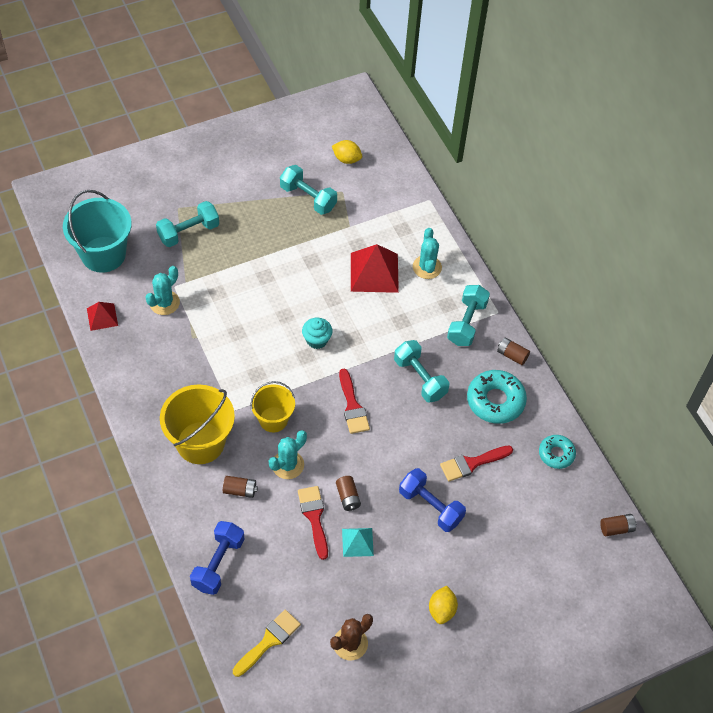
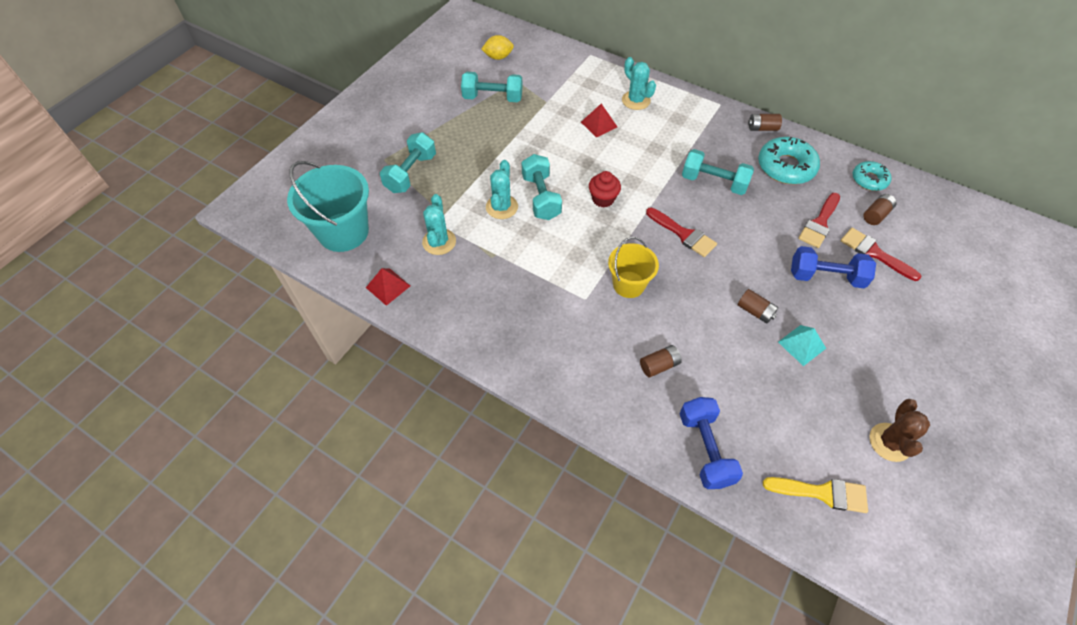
camera: 30 degrees left, 0 degrees up
yellow bucket [160,384,235,464] -> none
yellow brush [233,610,301,677] -> yellow brush turned 90 degrees clockwise [763,477,868,513]
turquoise cactus [269,430,307,479] -> turquoise cactus moved to [486,160,518,219]
red brush [298,486,328,560] -> red brush moved to [841,228,921,281]
turquoise cupcake [302,318,333,349] -> red cupcake [589,171,621,208]
red pyramid [351,244,399,293] -> red pyramid [581,103,617,138], size x0.56
yellow lemon [429,586,458,624] -> none
turquoise dumbbell [447,285,490,346] -> turquoise dumbbell moved to [521,154,562,220]
brown battery [600,514,636,536] -> brown battery moved to [863,194,897,225]

